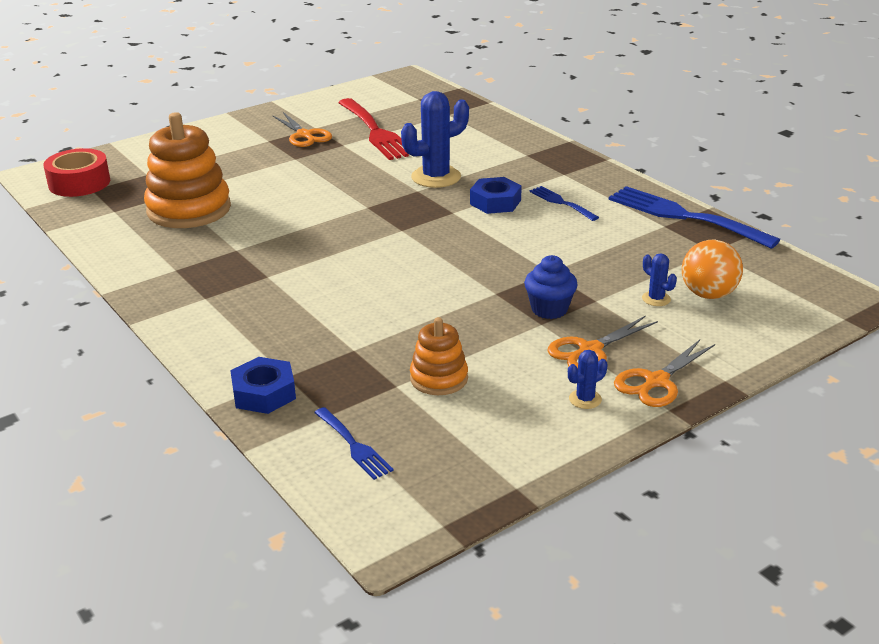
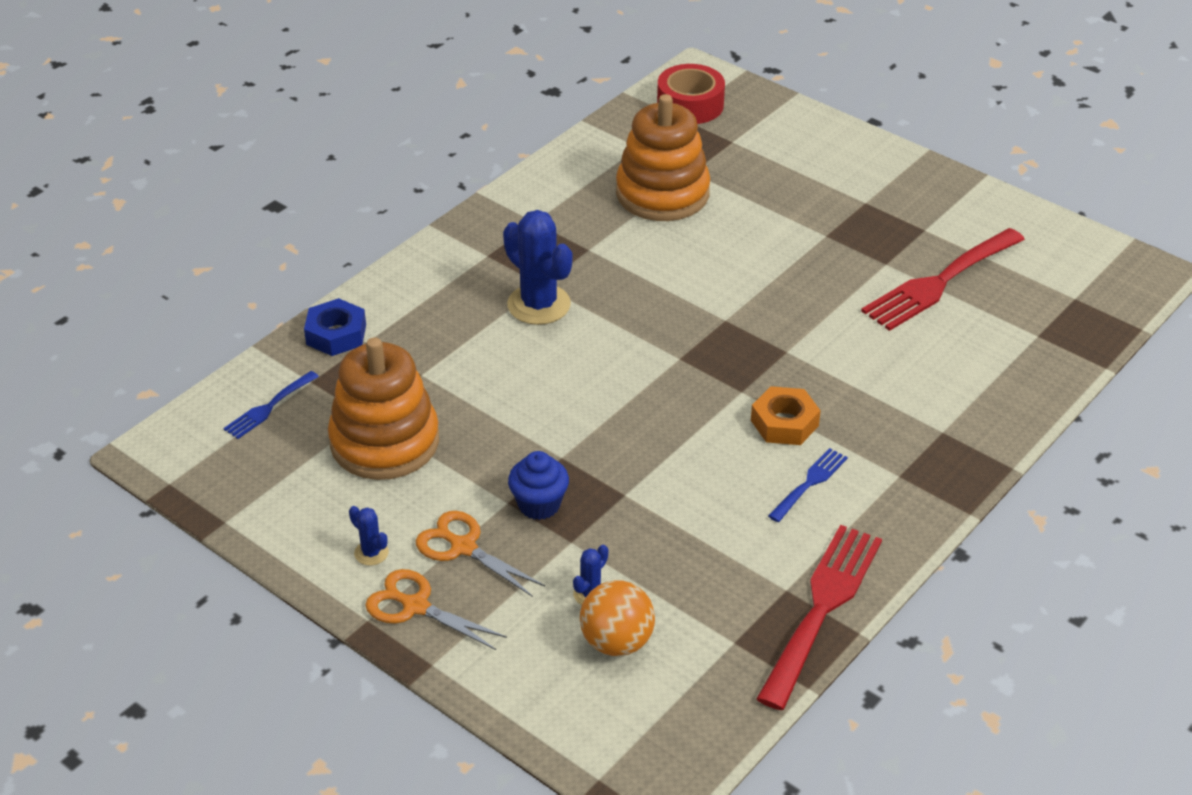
camera: 75 degrees right, 10 degrees up
orange scissors [272,112,332,147] -> none
blue cactus [401,91,469,188] -> blue cactus moved to [503,210,572,325]
orange stacking toy [410,317,468,395] -> orange stacking toy [328,337,439,480], size x1.85
blue nut [470,177,522,214] -> orange nut [751,386,821,445]
blue fork [609,186,780,249] -> red fork [756,525,882,710]

